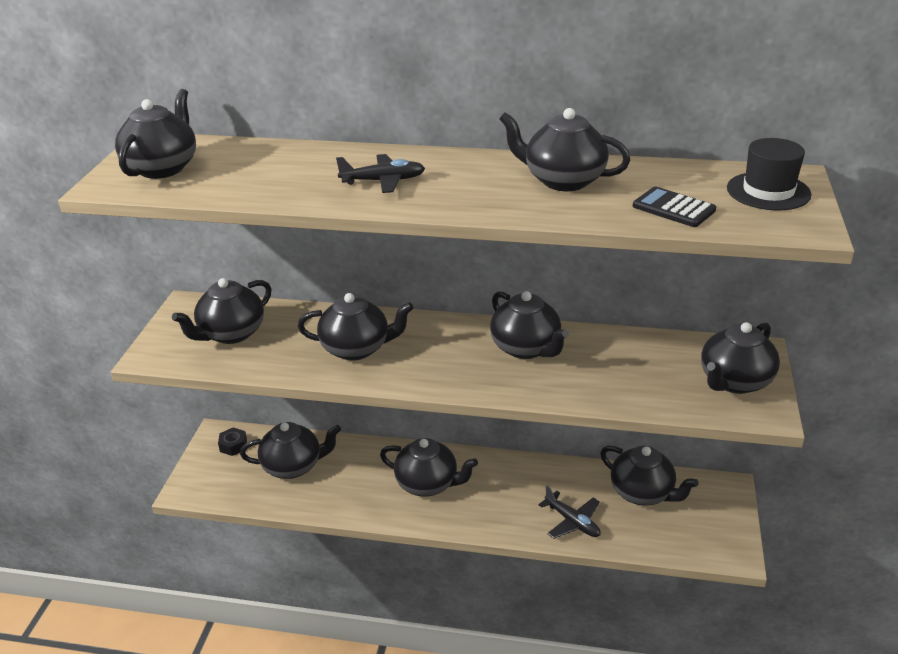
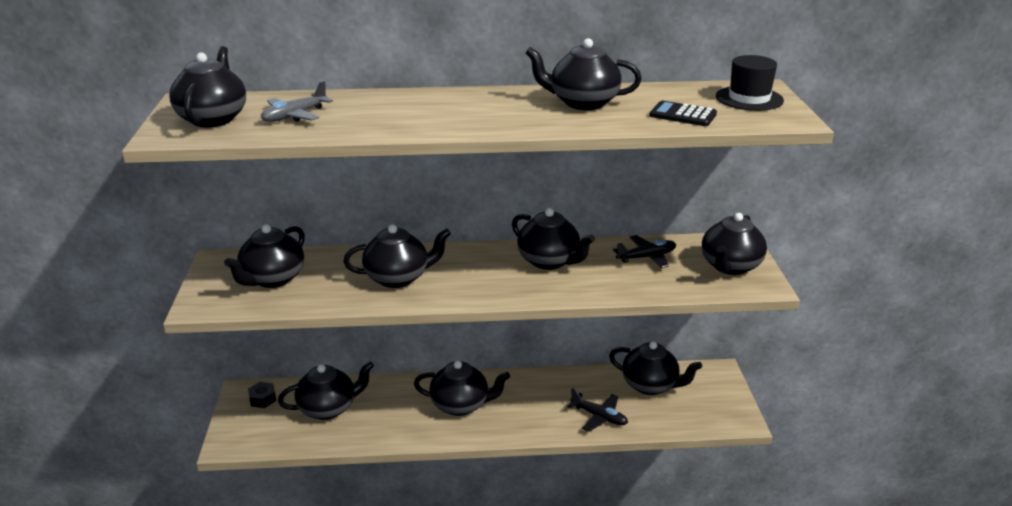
camera: 15 degrees left, 5 degrees down
black plane [336,154,425,193] -> black plane moved to [613,235,676,268]
none -> grey plane [261,81,333,122]

